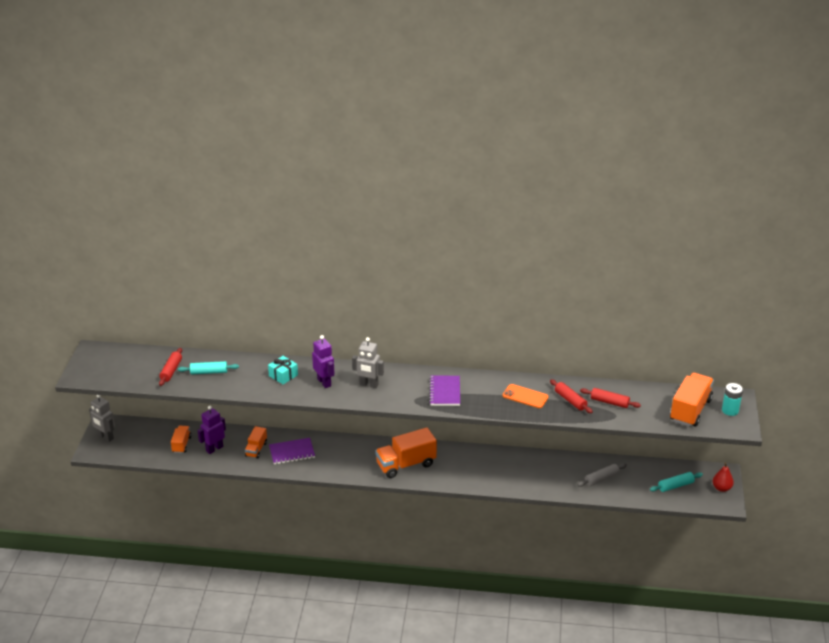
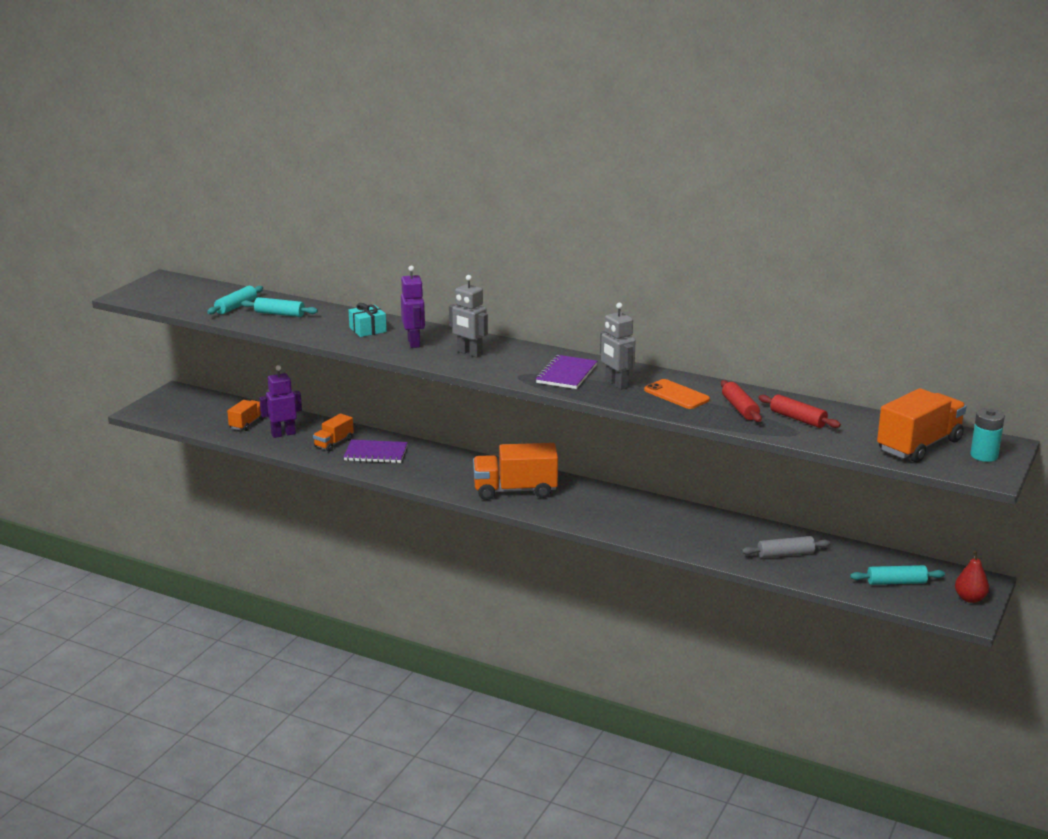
camera: 20 degrees right, 10 degrees down
grey robot [89,395,115,442] -> grey robot moved to [600,303,636,390]
red rolling pin [159,348,182,386] -> turquoise rolling pin [207,286,263,314]

